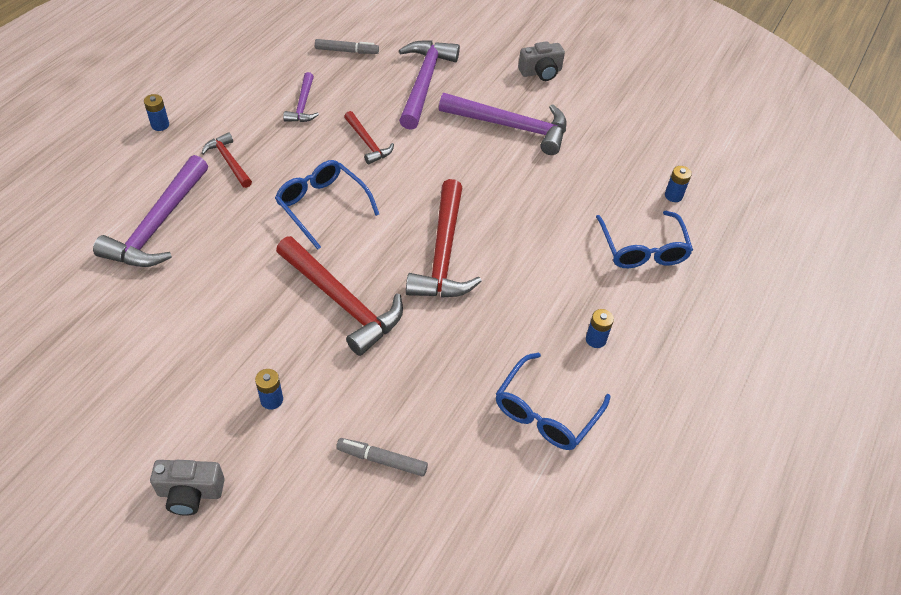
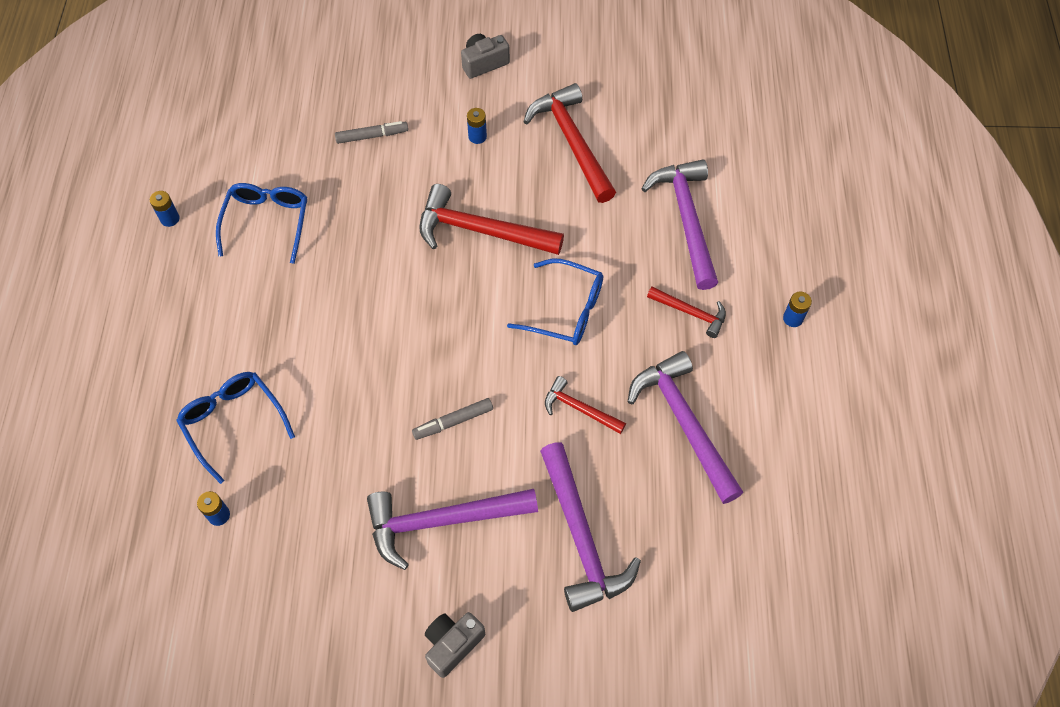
camera: 155 degrees right, 10 degrees up
purple hammer [283,72,319,122] -> purple hammer [628,351,744,504], size x1.87
grey marker [315,39,379,54] -> grey marker moved to [412,398,493,440]
red hammer [406,179,482,298] -> red hammer moved to [523,83,616,203]
blue battery [586,309,614,348] -> blue battery moved to [150,191,180,227]

